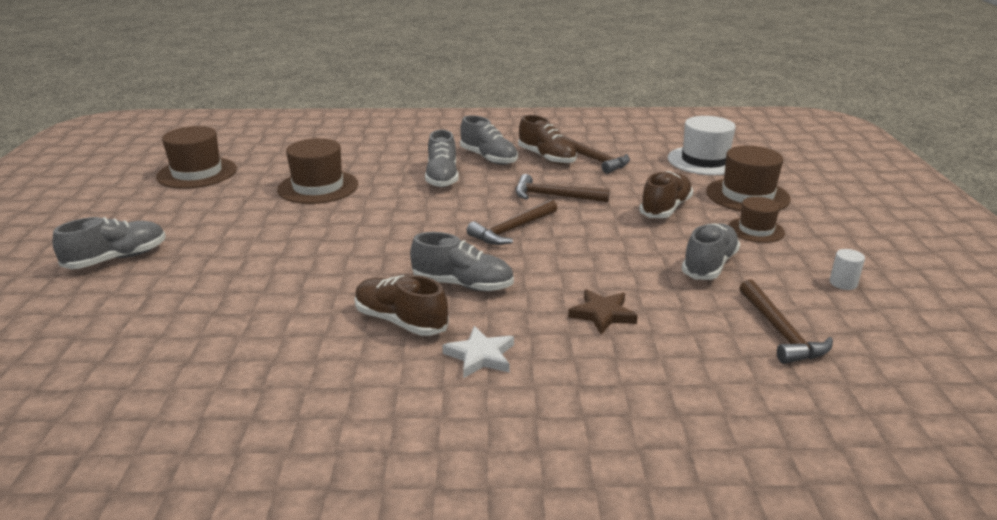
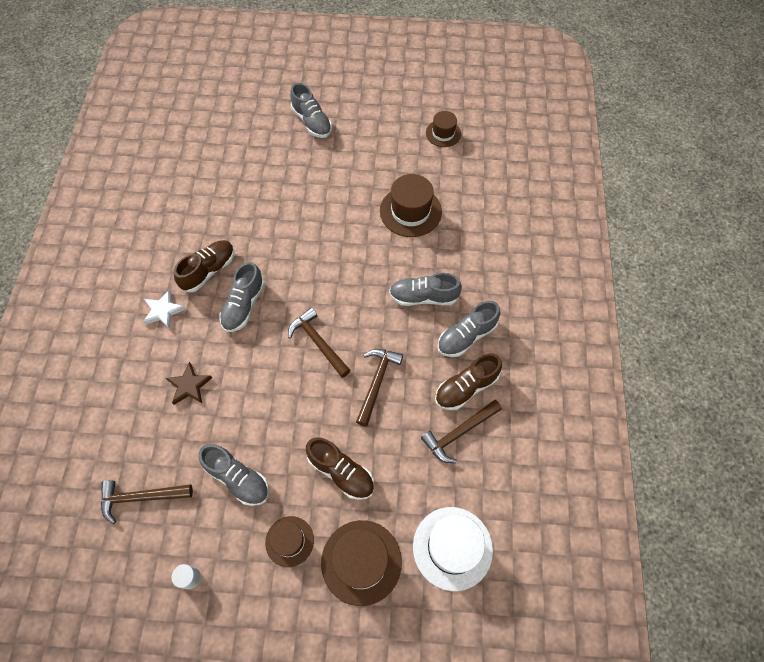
camera: 95 degrees right, 35 degrees up
brown hat [156,126,237,189] -> brown hat [426,111,461,147], size x0.61

